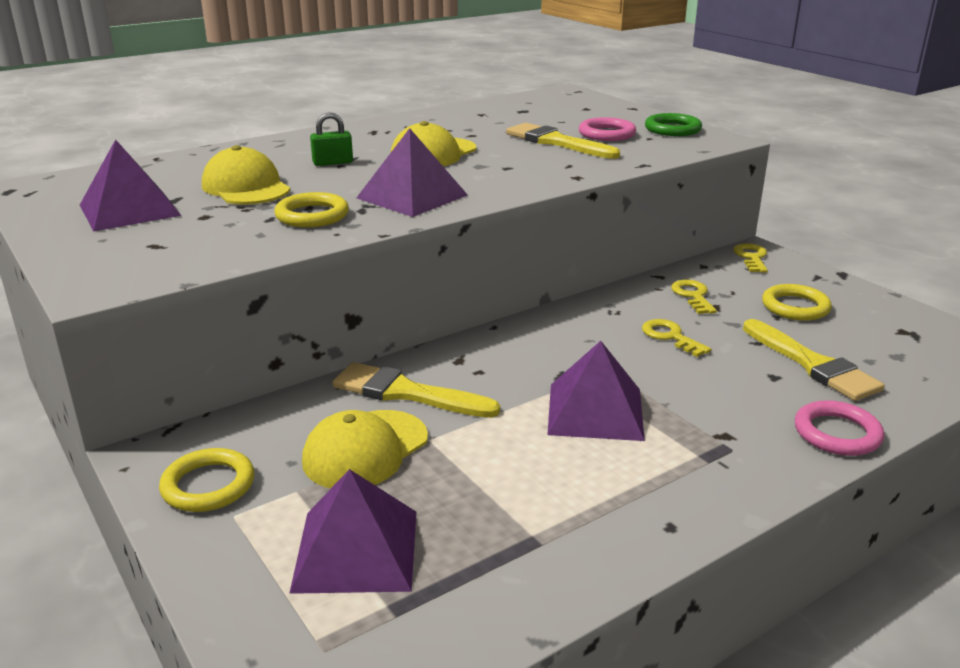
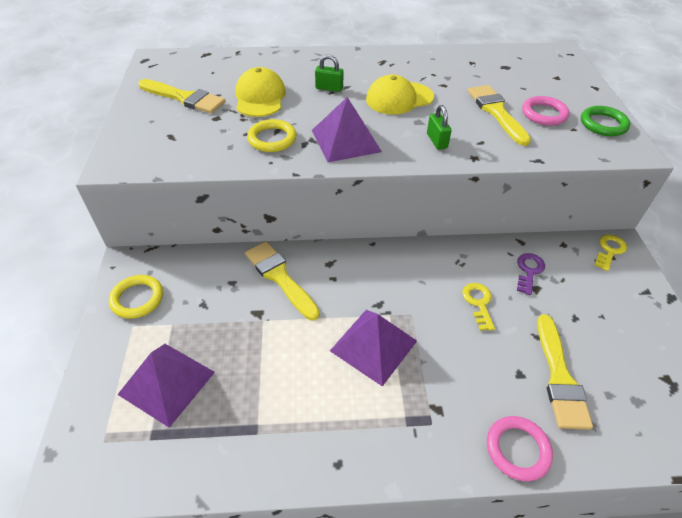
camera: 30 degrees right, 20 degrees up
purple pyramid [80,139,181,232] -> yellow brush [138,79,226,114]
yellow cap [302,410,428,488] -> none
yellow key [671,280,717,314] -> purple key [517,253,545,295]
yellow ring [762,284,832,321] -> none
none -> green padlock [427,105,452,150]

